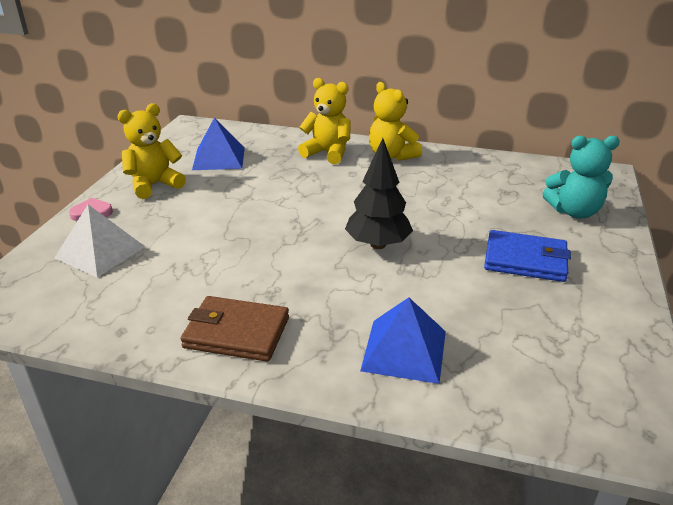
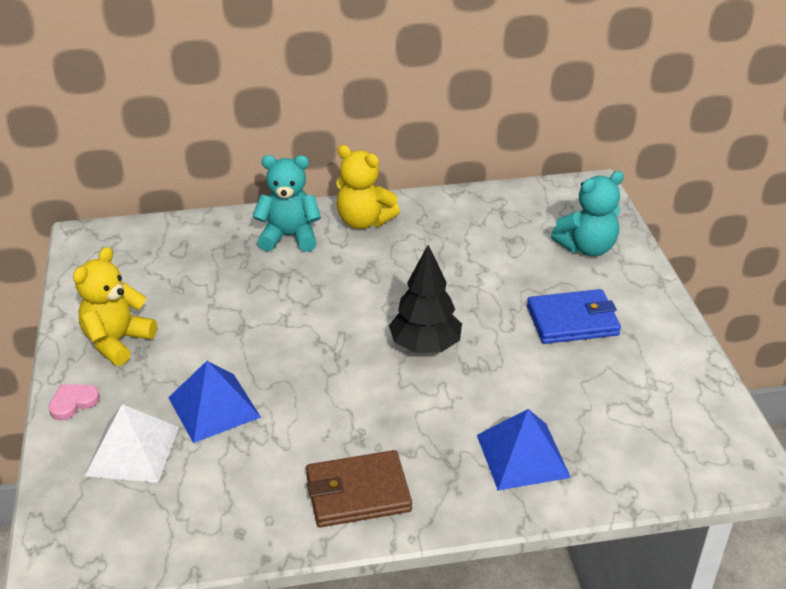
camera: 25 degrees left, 5 degrees up
blue pyramid [192,118,245,170] -> blue pyramid moved to [168,361,261,443]
yellow teddy bear [298,78,351,164] -> turquoise teddy bear [252,155,321,252]

